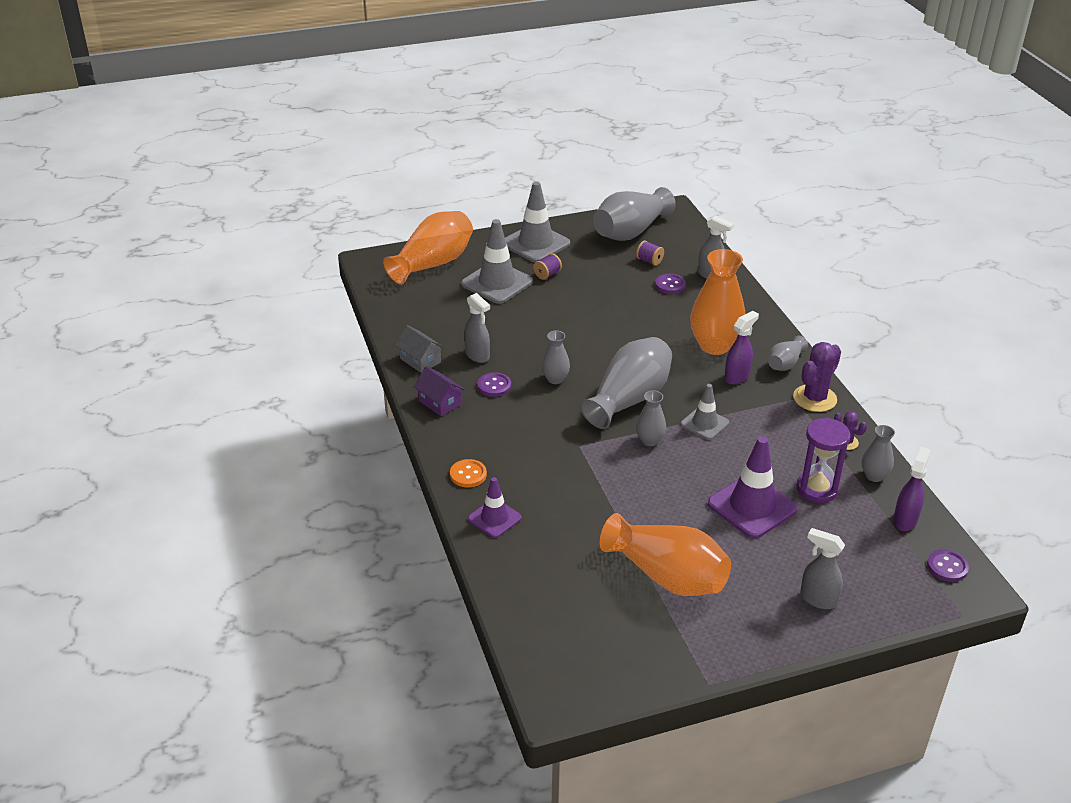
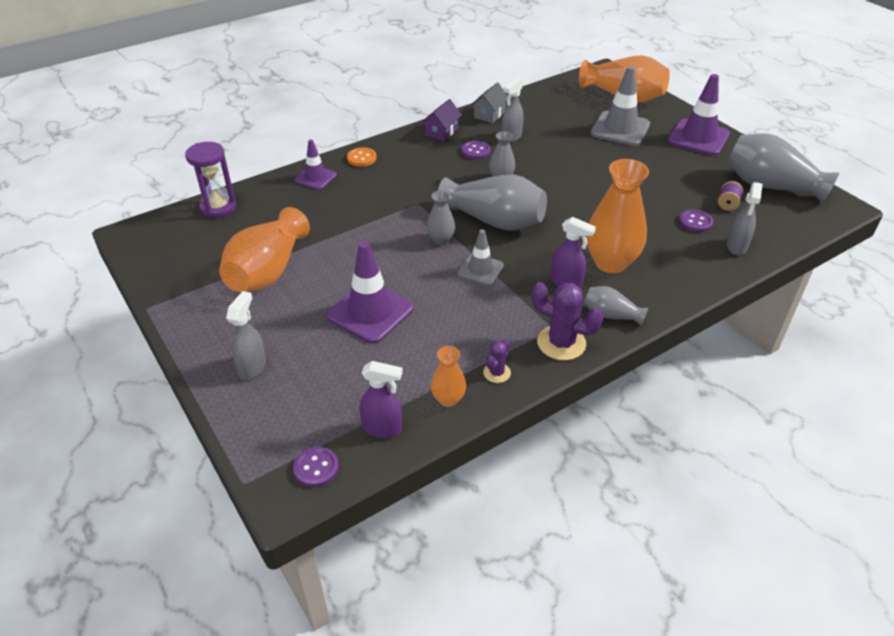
camera: 75 degrees right, 5 degrees up
grey traffic cone [505,181,570,262] -> purple traffic cone [668,74,730,156]
purple spool [533,253,562,280] -> none
purple hourglass [796,418,850,503] -> purple hourglass moved to [185,142,236,218]
grey vase [862,425,895,482] -> orange vase [431,346,466,407]

